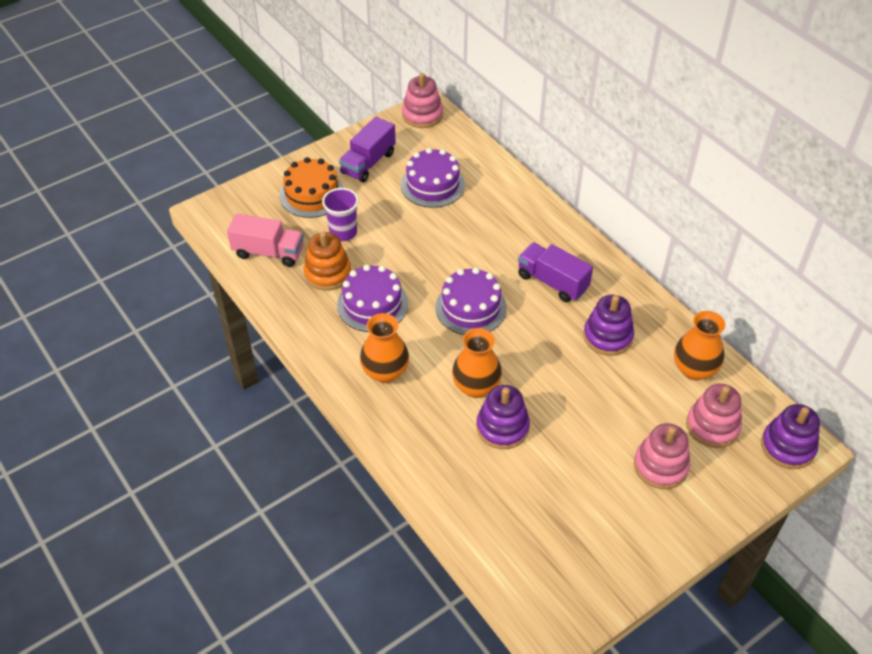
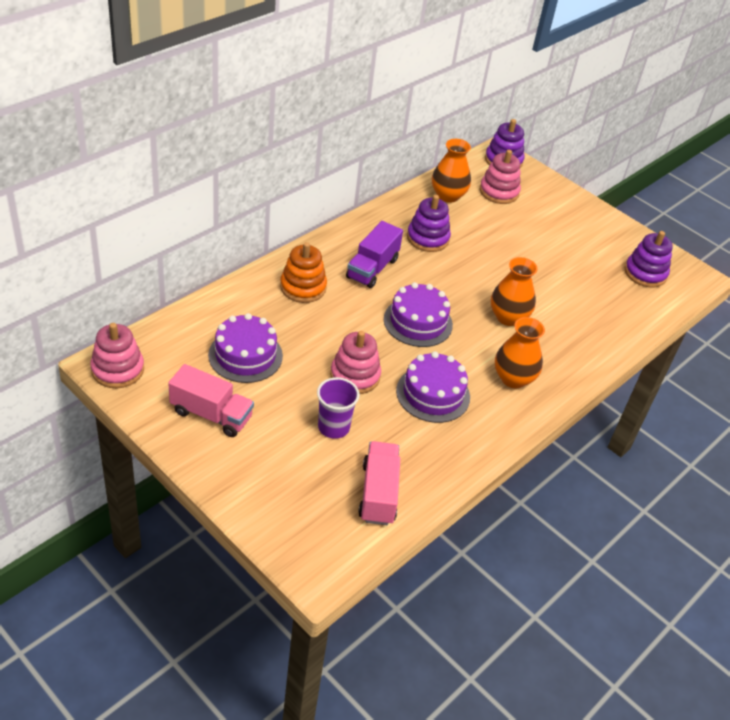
camera: 105 degrees left, 5 degrees down
orange cake [280,157,344,218] -> none
orange stacking toy [304,231,351,291] -> orange stacking toy moved to [280,242,327,303]
purple truck [339,117,396,182] -> pink truck [168,364,254,437]
purple stacking toy [476,385,530,449] -> purple stacking toy moved to [625,231,673,287]
pink stacking toy [634,423,690,489] -> pink stacking toy moved to [330,331,381,394]

